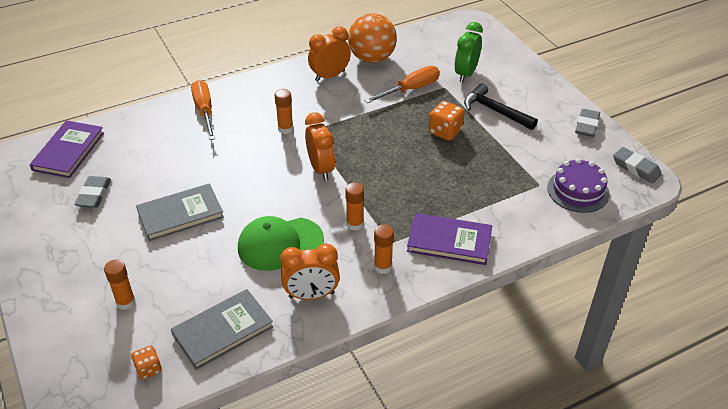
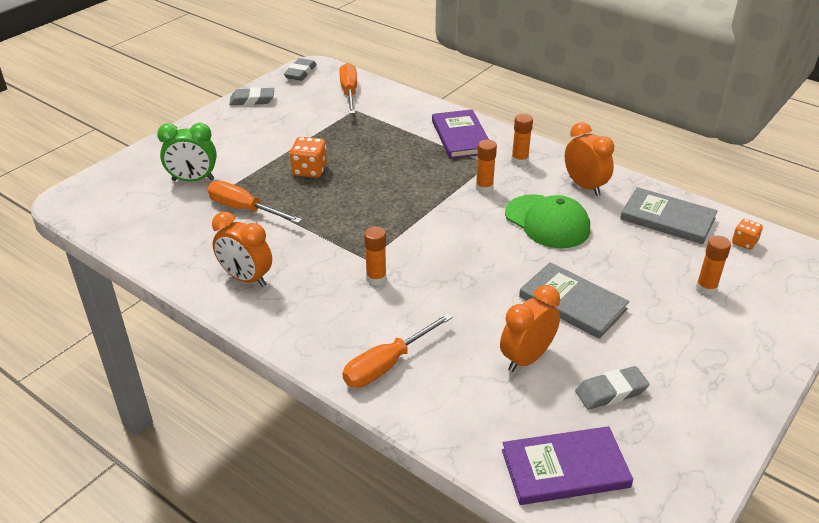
camera: 115 degrees left, 5 degrees down
orange clock [305,112,335,181] -> orange clock moved to [500,285,560,372]
orange ball [348,13,397,63] -> none
black hammer [464,83,538,130] -> none
purple cake [547,158,610,213] -> orange screwdriver [339,63,357,114]

